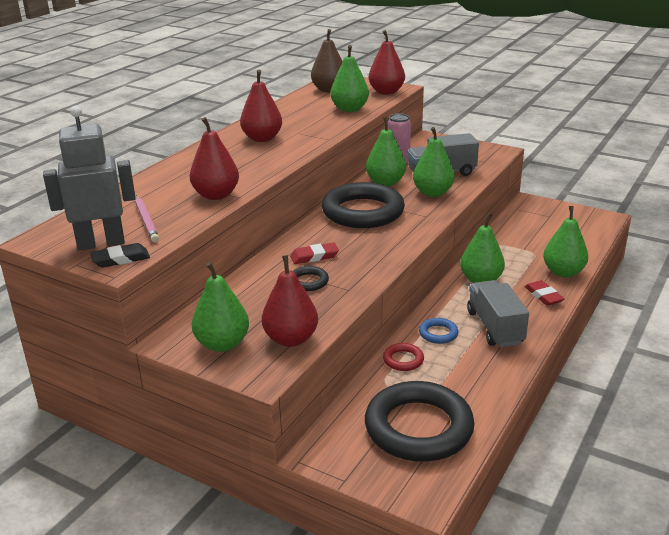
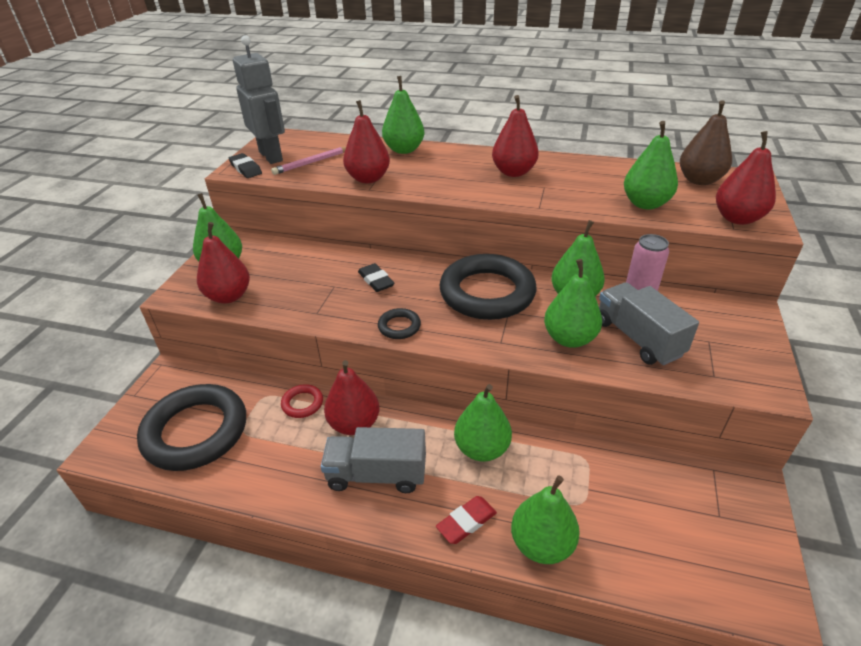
camera: 75 degrees right, 10 degrees up
red eraser [290,242,339,264] -> black eraser [358,263,395,292]
black ring [293,266,329,291] -> black ring moved to [378,308,421,339]
blue ring [419,318,458,344] -> red pear [324,360,380,435]
grey truck [467,280,529,347] -> grey truck turned 150 degrees counterclockwise [320,427,426,493]
none -> green pear [382,76,425,154]

